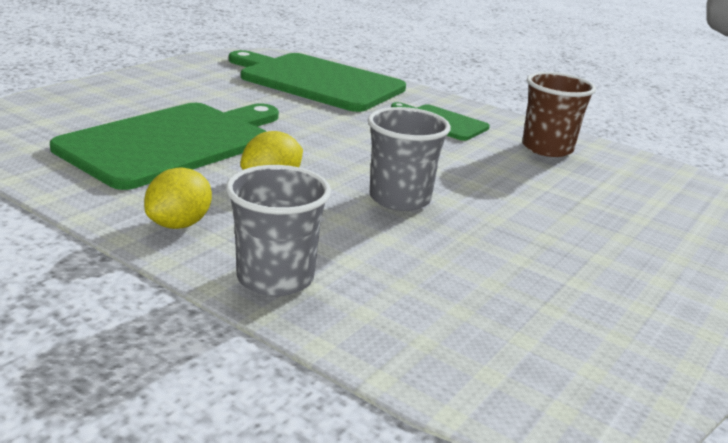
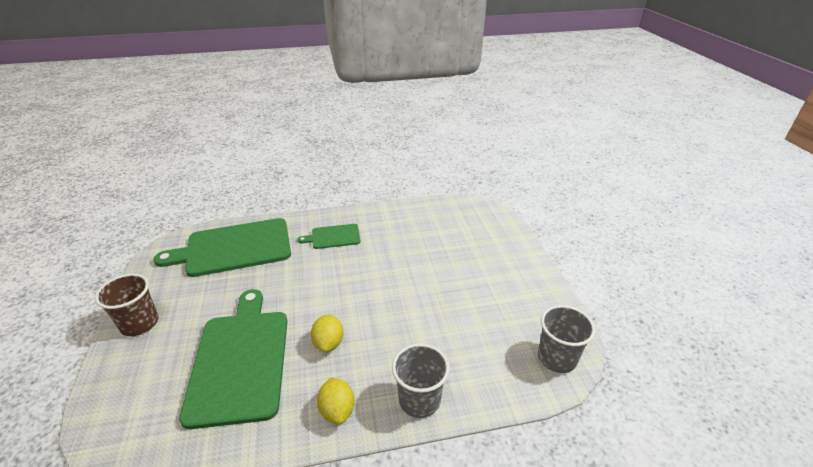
camera: 45 degrees left, 10 degrees up
grey cup [368,107,451,211] -> grey cup moved to [538,305,595,373]
brown cup [522,72,596,157] -> brown cup moved to [95,274,158,336]

